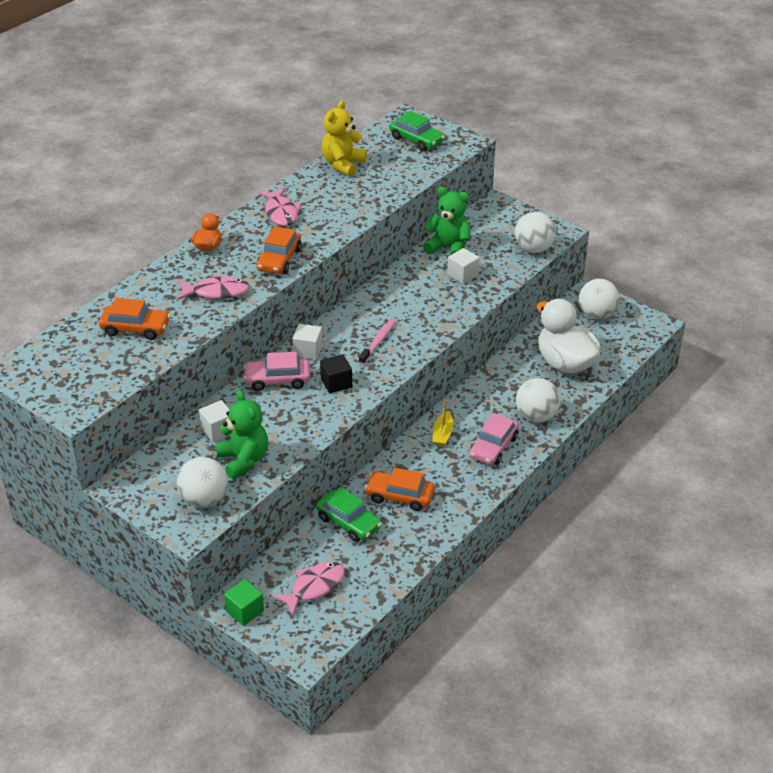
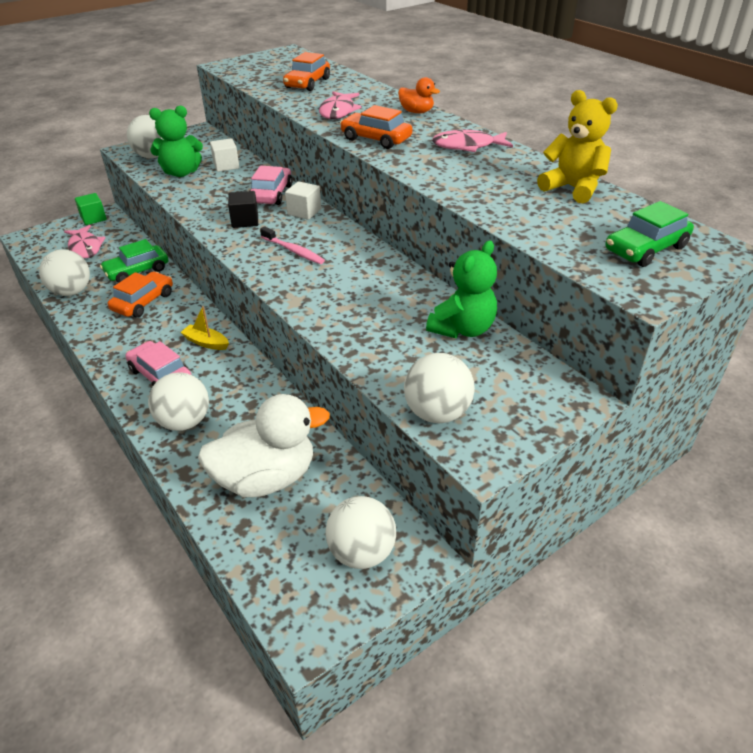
camera: 105 degrees right, 0 degrees up
white cube [447,248,480,284] -> none
none -> white ball [39,249,90,296]

